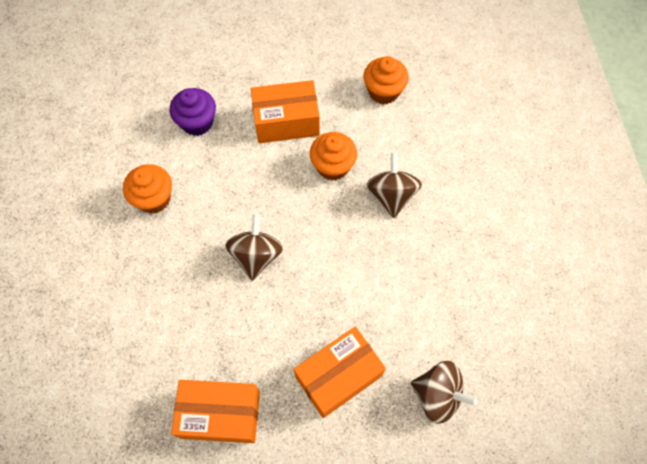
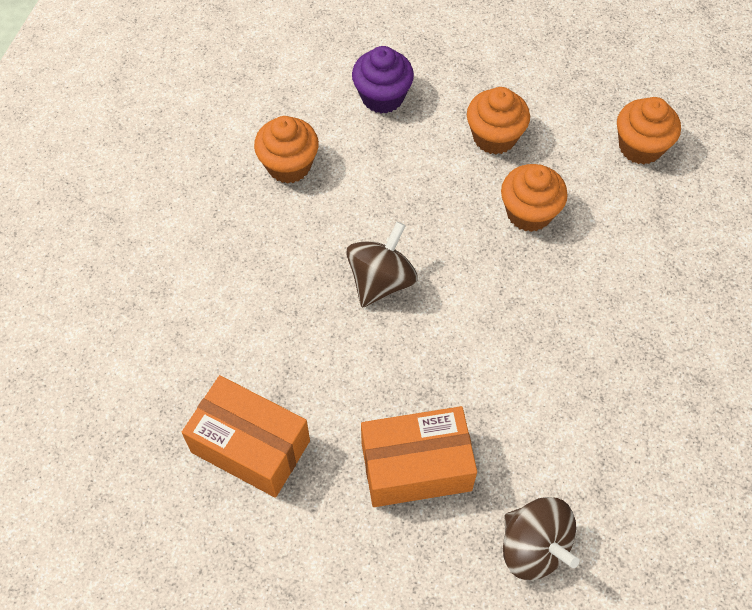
camera: 25 degrees right, 5 degrees down
orange box [251,80,320,143] -> orange cupcake [467,87,530,154]
brown spinning top [367,152,422,218] -> none

